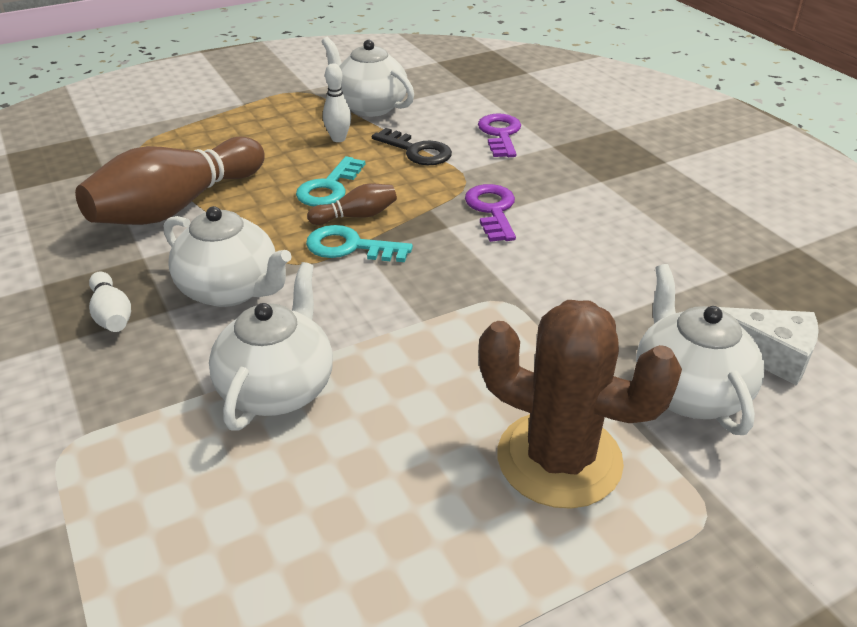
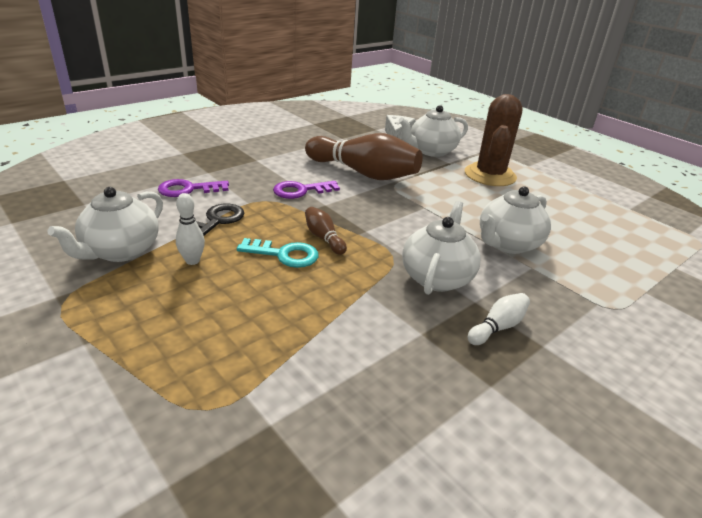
camera: 105 degrees left, 5 degrees down
brown bowling pin [75,136,265,225] -> brown bowling pin moved to [305,133,423,180]
white teapot [209,262,333,431] -> white teapot turned 45 degrees counterclockwise [480,187,551,254]
turquoise key [306,225,413,262] -> none

